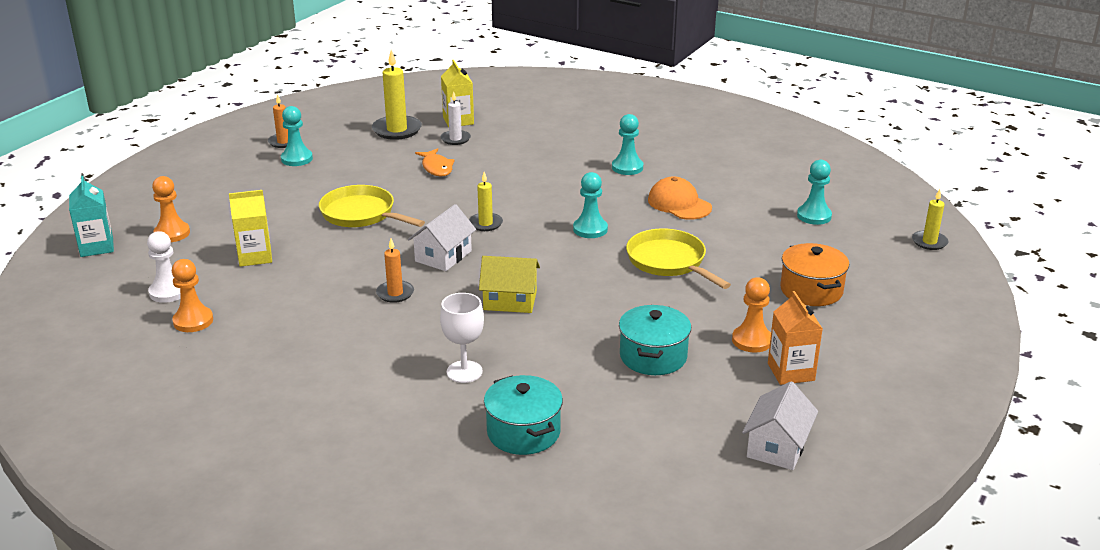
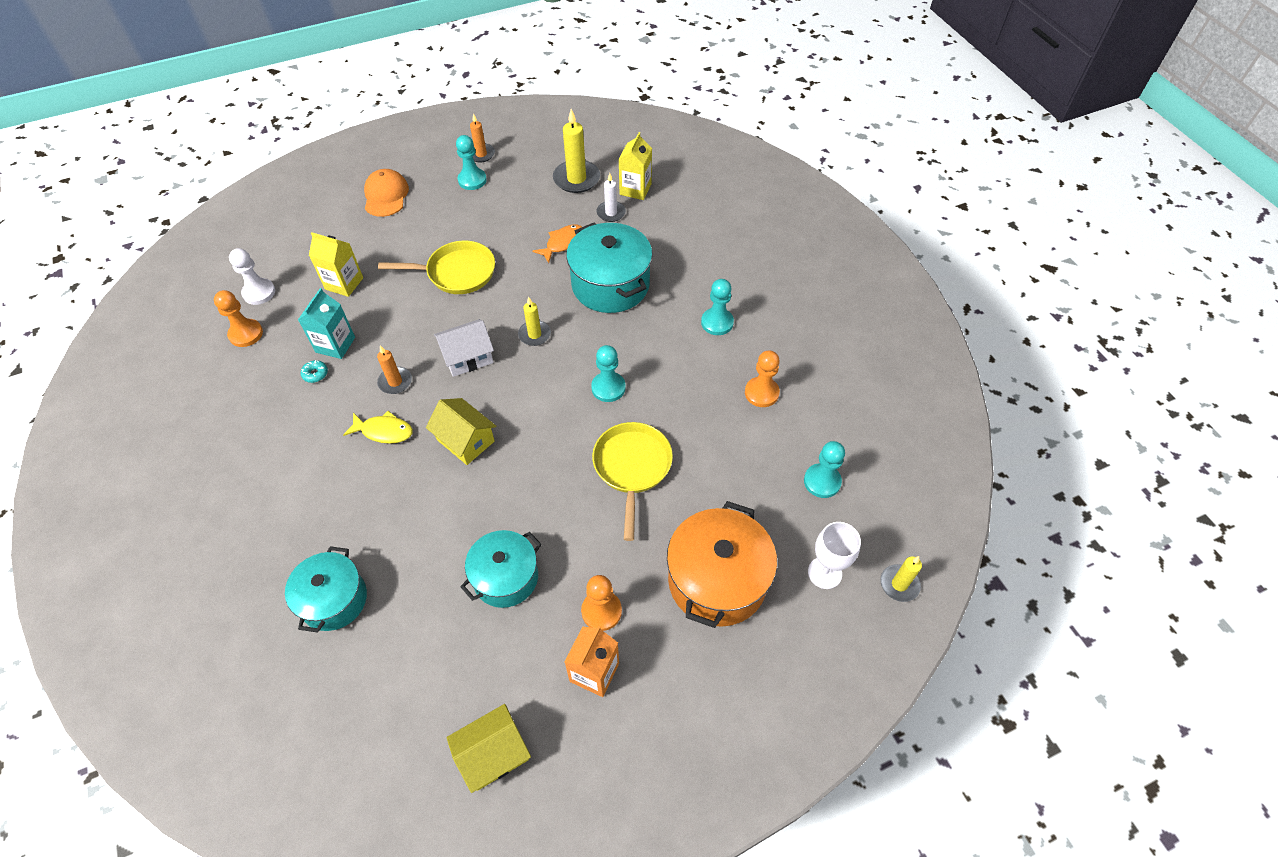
camera: 35 degrees right, 25 degrees up
turquoise carton [69,176,114,257] -> turquoise carton moved to [298,288,355,359]
orange pawn [152,176,190,242] -> orange pawn moved to [745,350,780,407]
yellow pan [319,185,425,227] -> yellow pan turned 105 degrees clockwise [378,241,495,294]
orange fish [415,148,455,176] -> orange fish turned 150 degrees counterclockwise [532,224,582,263]
white goblet [440,293,484,383] -> white goblet moved to [808,522,861,589]
orange cap [648,177,712,219] -> orange cap moved to [364,169,409,217]
white house [742,381,818,470] -> yellow house [446,704,531,793]
orange pot [780,243,849,306] -> orange pot [667,501,777,628], size x1.51
none -> turquoise donut [301,360,328,383]
none -> yellow fish [343,411,413,444]
none -> turquoise pot [566,222,653,313]

